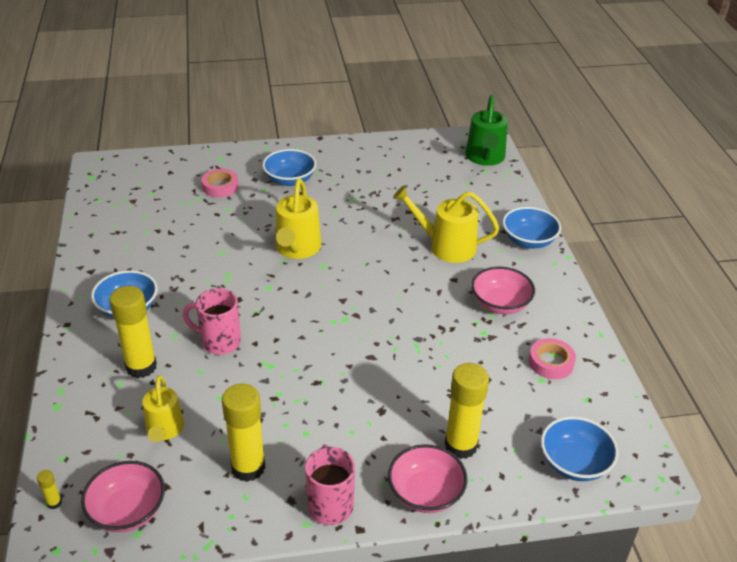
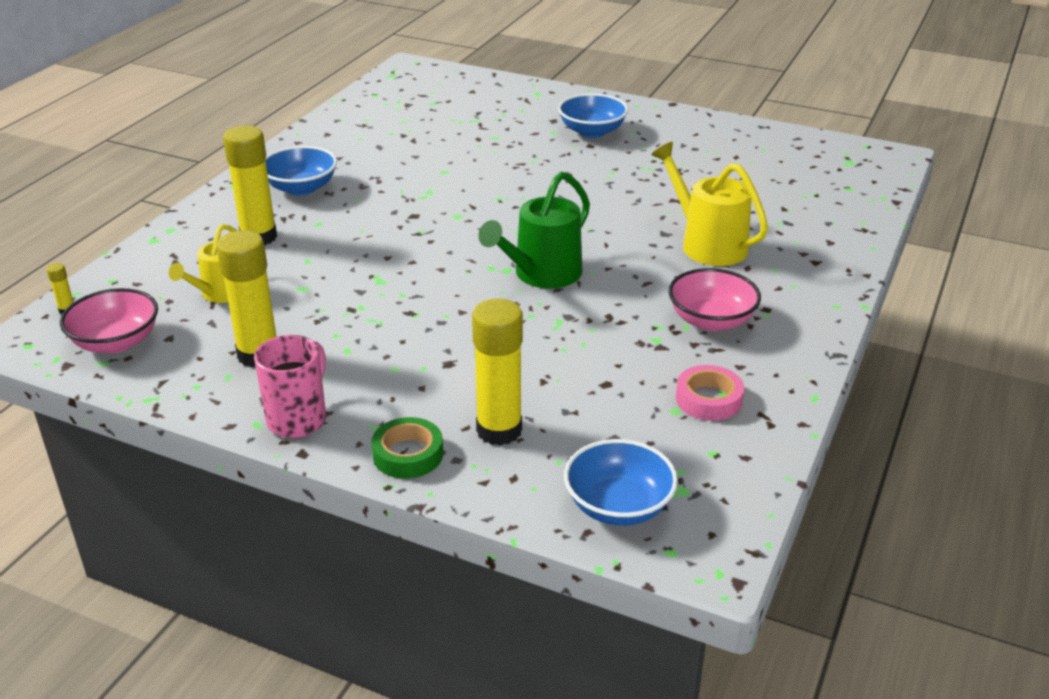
camera: 35 degrees right, 5 degrees down
pink mug [183,288,241,355] -> none
pink tape [201,169,239,197] -> none
yellow watering can [276,179,321,259] -> none
pink bowl [388,444,468,513] -> green tape [371,417,443,479]
green watering can [465,95,508,166] -> green watering can moved to [478,171,590,289]
blue bowl [503,207,561,248] -> none

